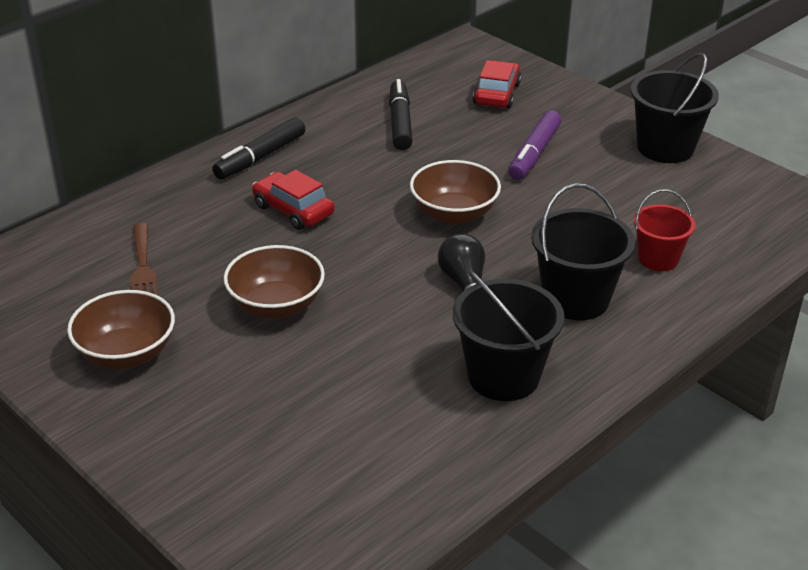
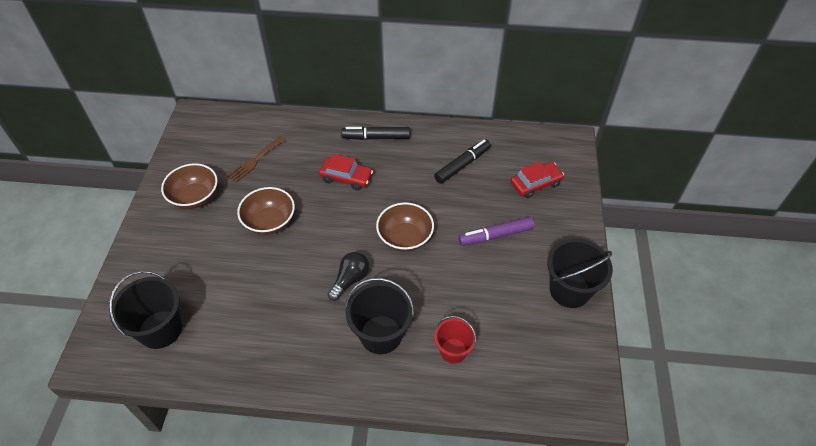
camera: 50 degrees right, 15 degrees up
red car [252,170,335,230] -> red car turned 105 degrees clockwise [319,154,373,190]
black bucket [453,270,565,401] -> black bucket moved to [109,271,182,349]

